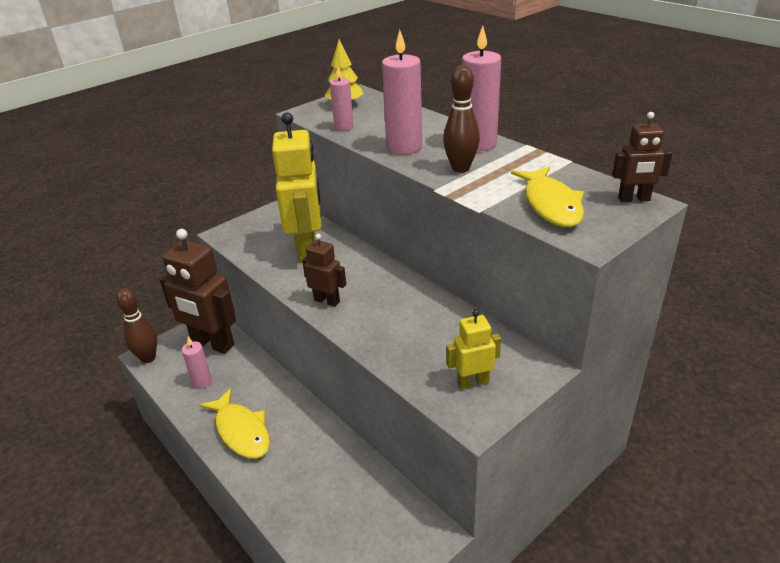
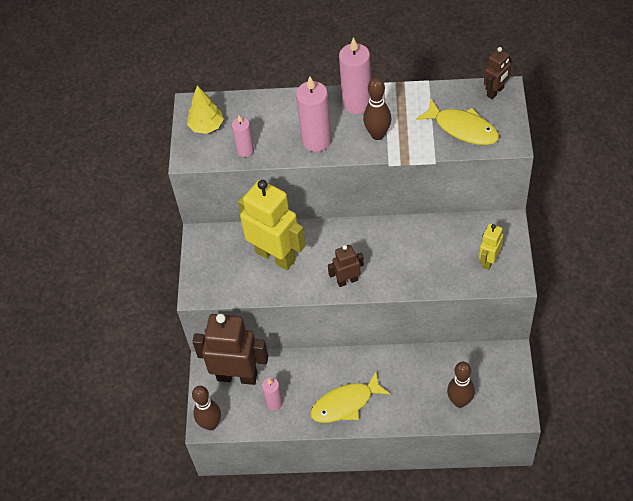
camera: 45 degrees left, 20 degrees up
brown robot [159,229,236,354] -> brown robot turned 150 degrees counterclockwise [192,314,268,385]
yellow fish [199,388,270,459] -> yellow fish turned 150 degrees clockwise [310,372,391,423]
none -> brown bowling pin [447,362,475,408]

